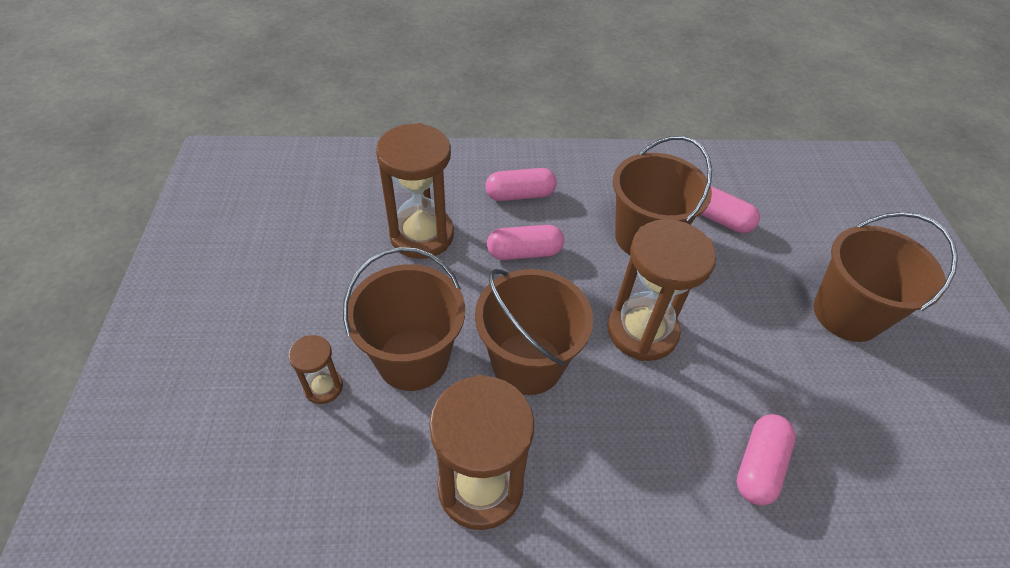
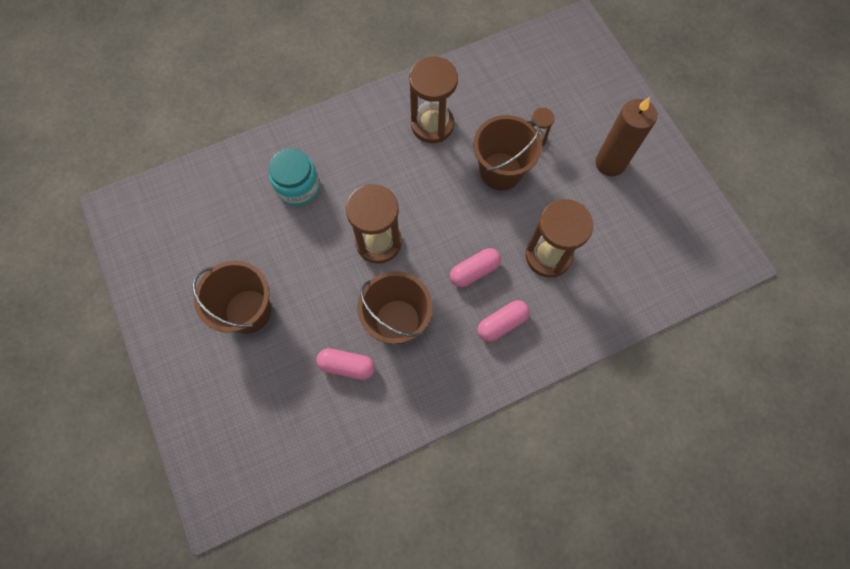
camera: 160 degrees right, 20 degrees up
brown bucket [475,269,593,395] -> none
pink capsule [737,414,796,506] -> turquoise jar [269,149,320,206]
none -> brown candle [595,97,657,176]

